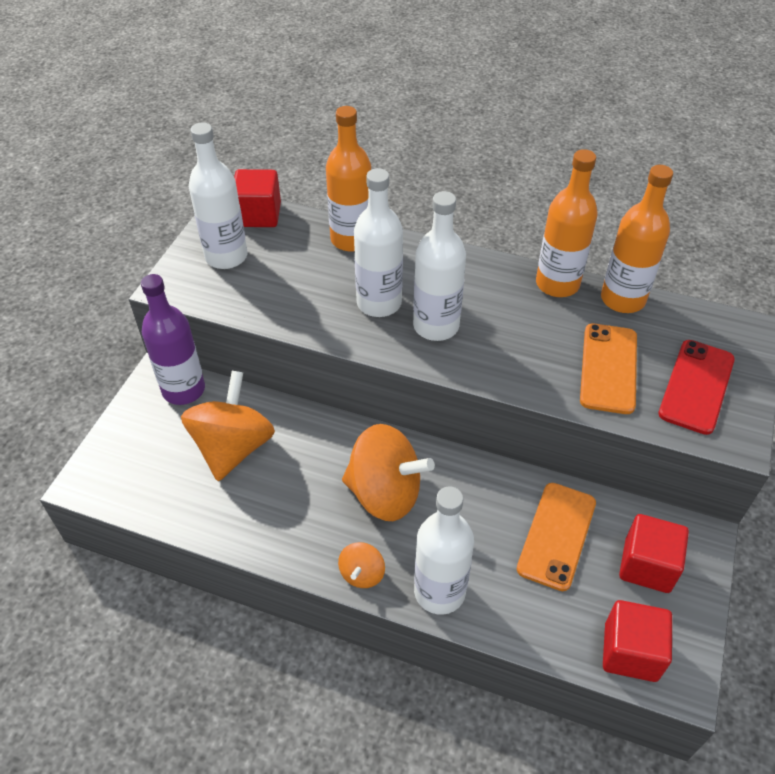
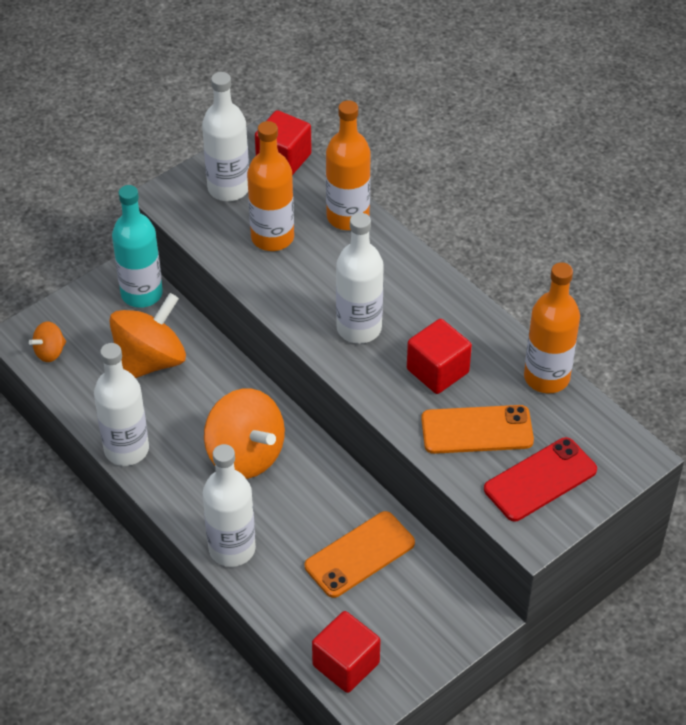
camera: 30 degrees right, 0 degrees up
purple bottle [141,274,205,405] -> turquoise bottle [112,185,163,308]
orange spinning top [338,542,385,588] -> orange spinning top moved to [29,321,66,362]
white bottle [354,168,403,317] -> white bottle moved to [94,343,149,466]
orange bottle [536,149,598,297] -> orange bottle moved to [247,121,294,251]
orange phone [580,324,637,414] -> orange phone turned 45 degrees clockwise [421,405,534,454]
red cube [619,514,689,593] -> red cube moved to [407,319,472,394]

